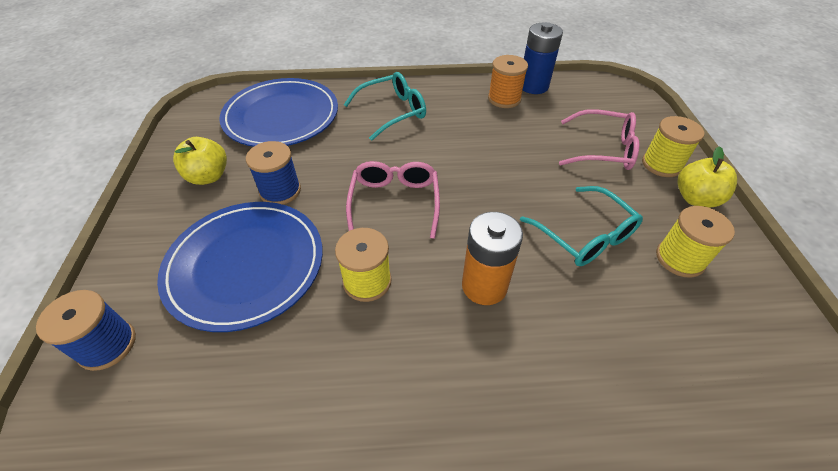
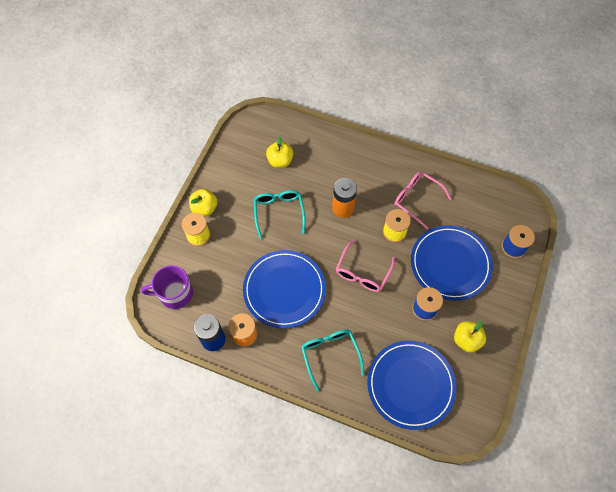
camera: 155 degrees left, 15 degrees up
turquoise glasses [344,72,426,141] -> turquoise glasses turned 75 degrees clockwise [301,329,364,391]
pink glasses [559,109,639,170] -> pink glasses moved to [394,171,452,229]
yellow spool [656,206,735,278] -> none
none -> purple mug [141,265,193,309]
none -> blue plate [243,250,326,328]
none -> yellow apple [266,136,293,168]

